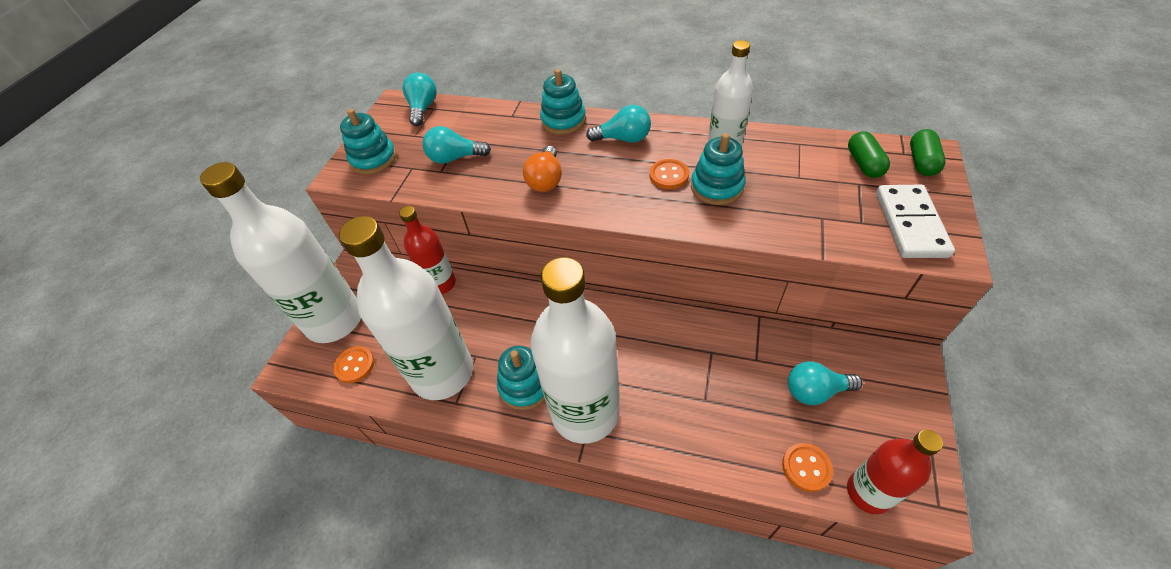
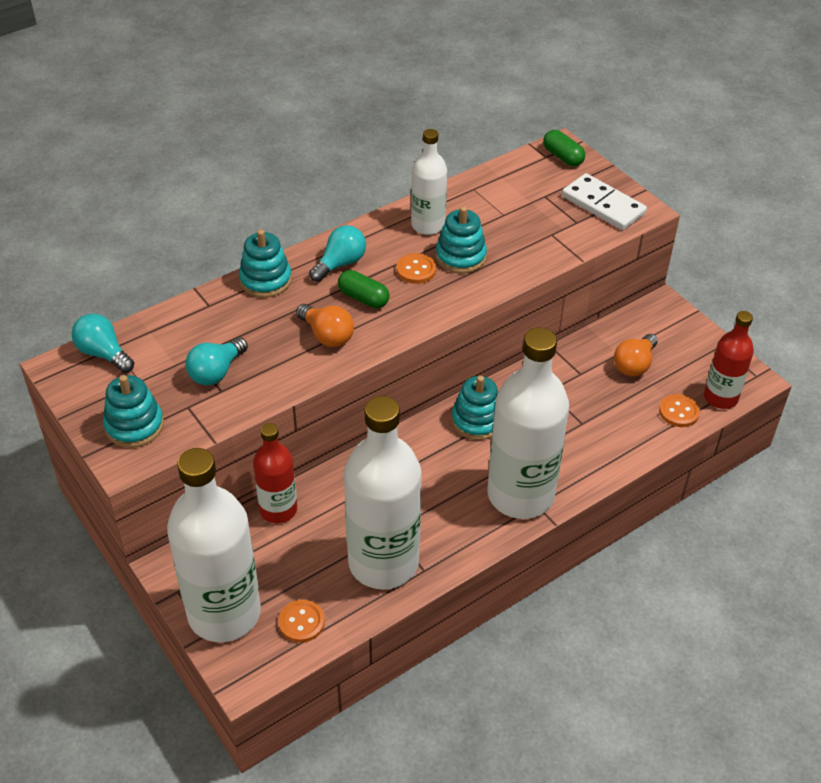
camera: 55 degrees left, 5 degrees down
turquoise stacking toy [497,346,545,410] -> turquoise stacking toy moved to [451,376,498,440]
turquoise light bulb [788,361,862,405] -> orange light bulb [614,334,658,377]
green capsule [848,131,890,178] -> green capsule moved to [338,270,390,308]

